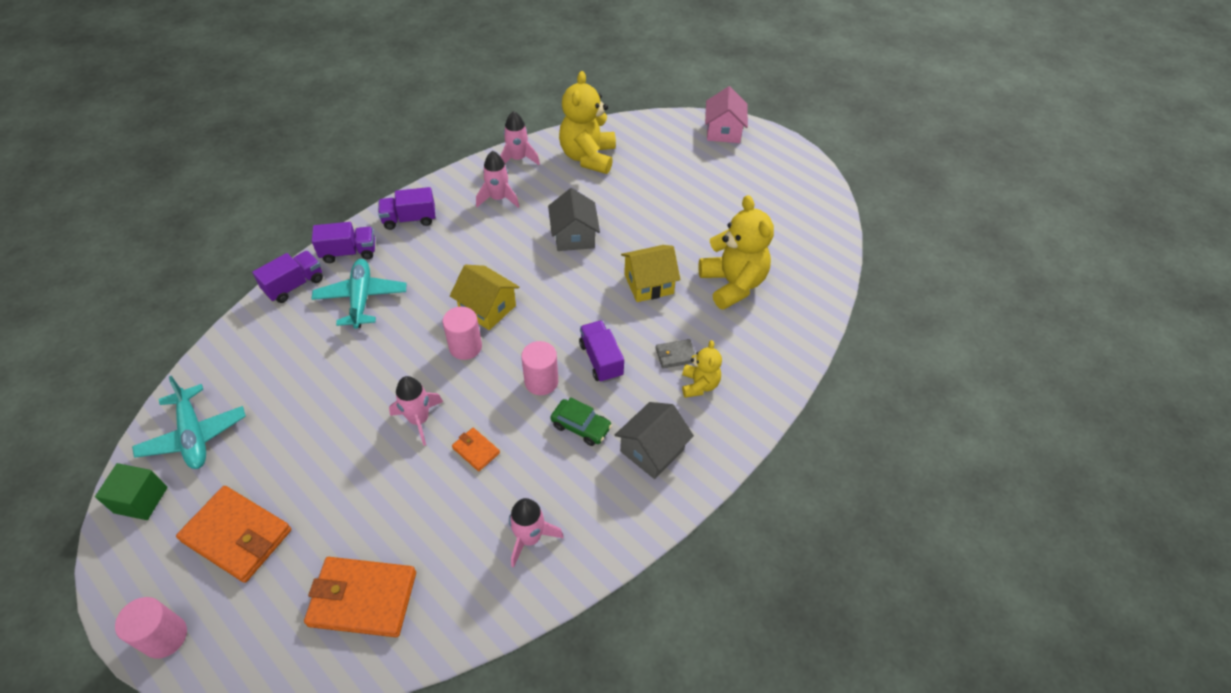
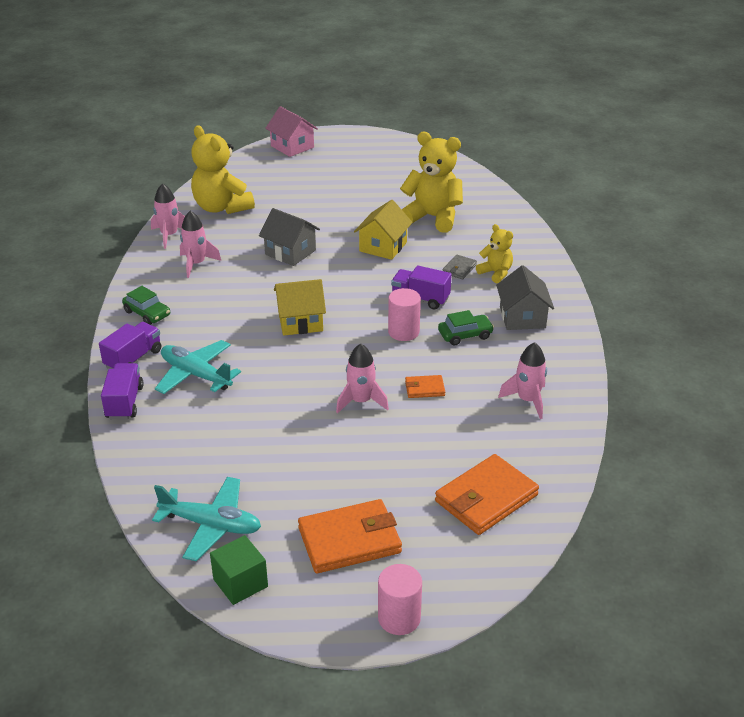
camera: 45 degrees left, 15 degrees down
purple truck [378,187,435,230] -> green car [122,286,170,325]
pink cylinder [443,306,482,360] -> none

